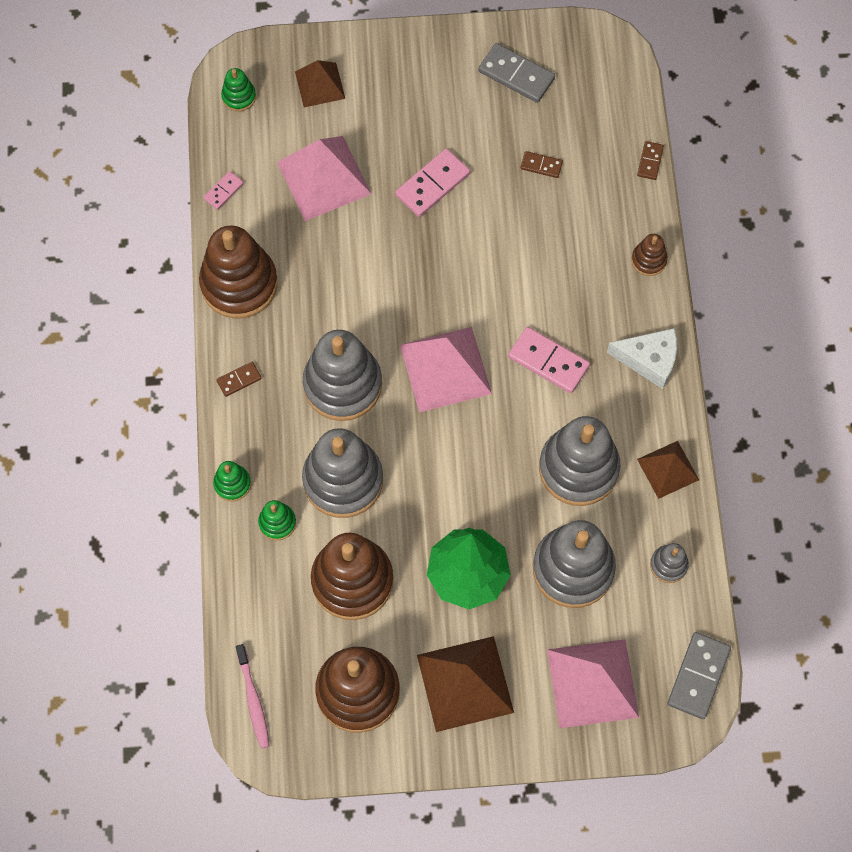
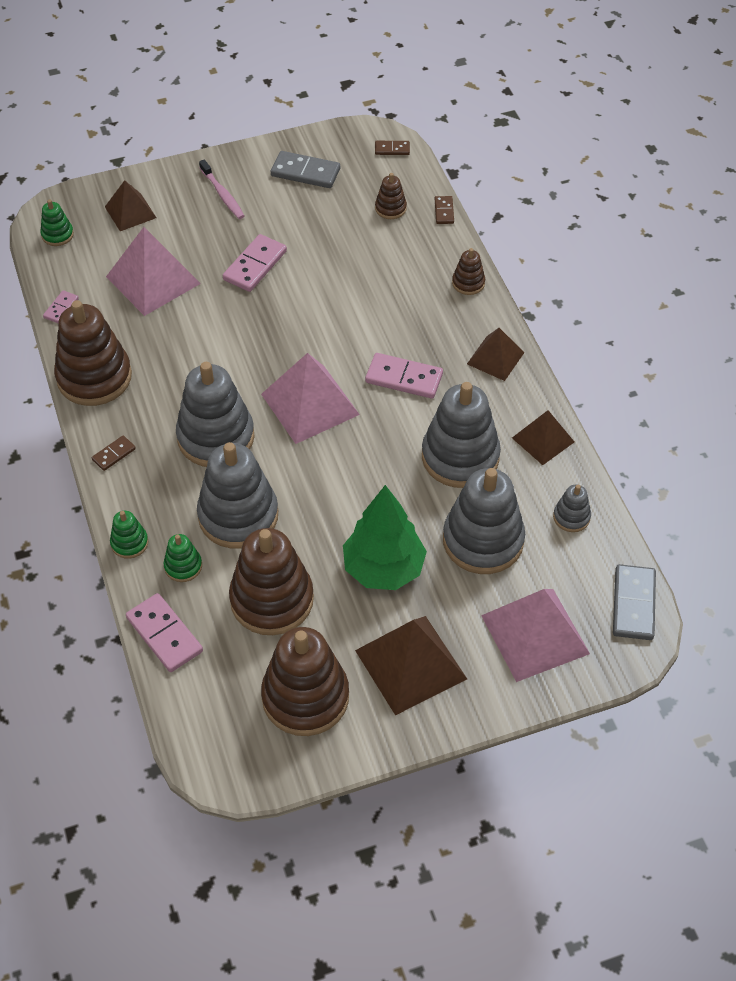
camera: 15 degrees left, 15 degrees down
pink toothbrush [236,644,269,749] -> pink toothbrush moved to [199,159,244,219]
brown domino [520,151,563,178] -> brown domino moved to [375,141,410,155]
white cheese [607,328,677,389] -> brown pyramid [467,328,524,381]
none -> pink domino [126,593,203,672]
none -> brown stacking toy [375,173,407,219]

